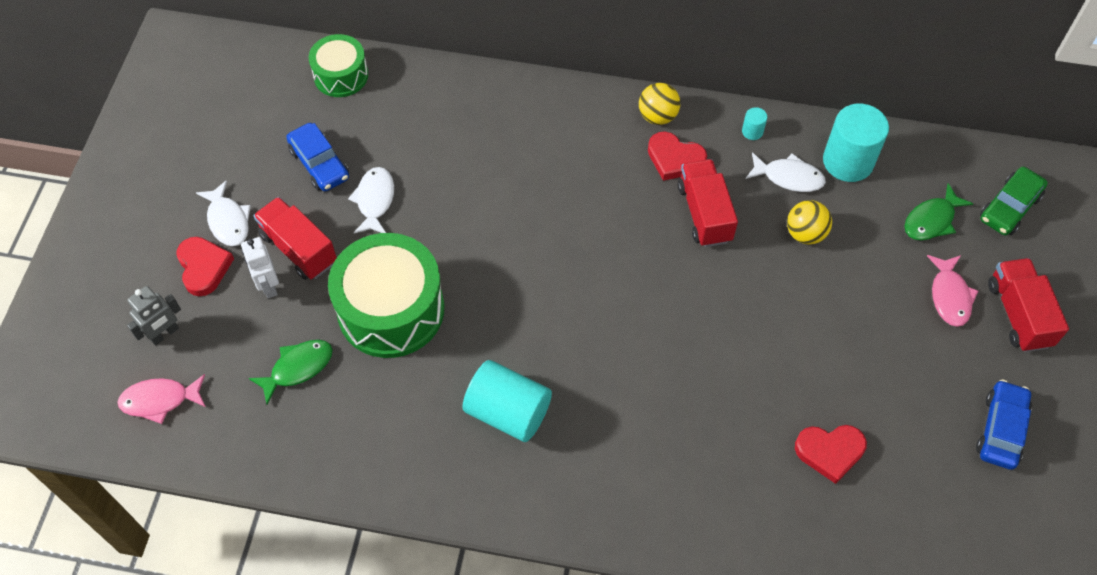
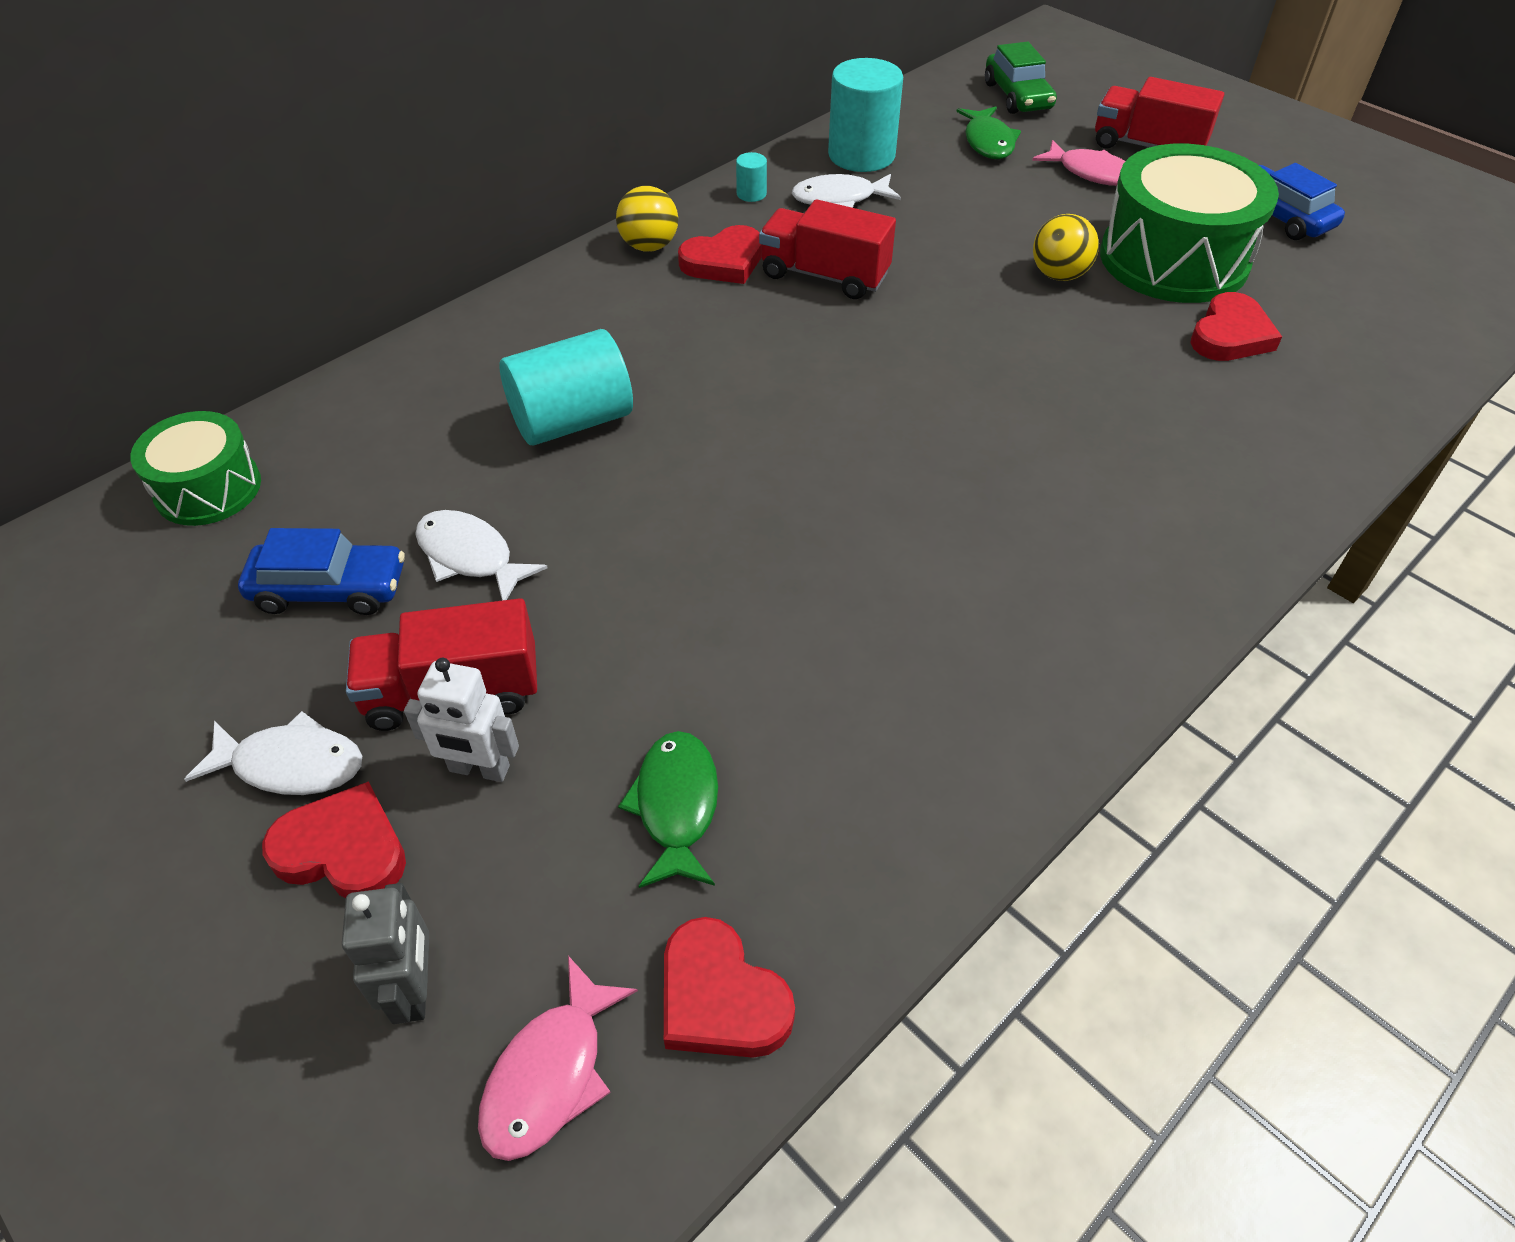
camera: 55 degrees left, 10 degrees down
green drum [328,233,444,358] -> green drum moved to [1100,144,1279,303]
turquoise cylinder [462,360,552,442] -> turquoise cylinder moved to [500,329,633,445]
white fish [745,152,826,192] -> white fish turned 150 degrees counterclockwise [792,174,901,208]
yellow ball [787,200,832,245] -> yellow ball moved to [1033,214,1099,281]
none -> red heart [664,917,795,1058]

